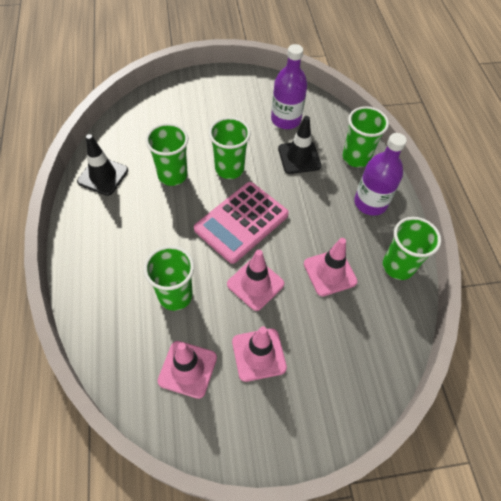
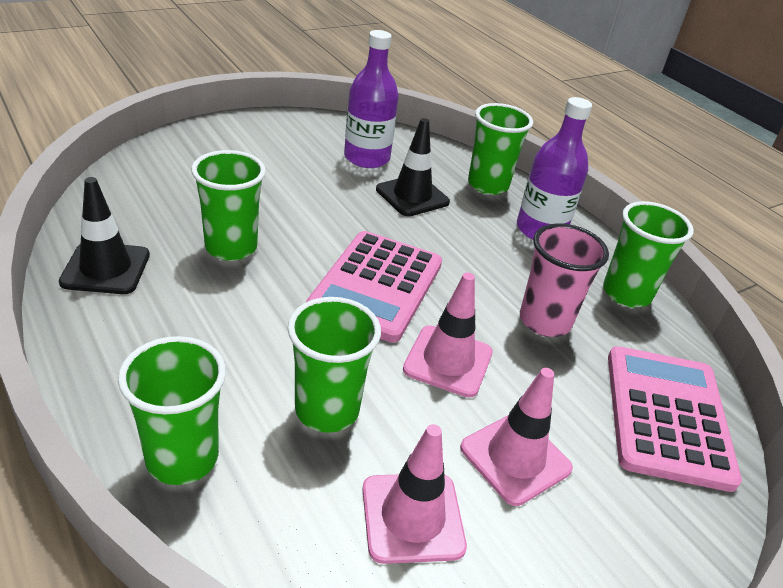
camera: 25 degrees left, 20 degrees down
green cup [209,117,251,179] -> green cup moved to [118,336,226,485]
pink traffic cone [304,238,357,297] -> pink cup [520,223,609,337]
none -> pink calculator [608,346,742,492]

